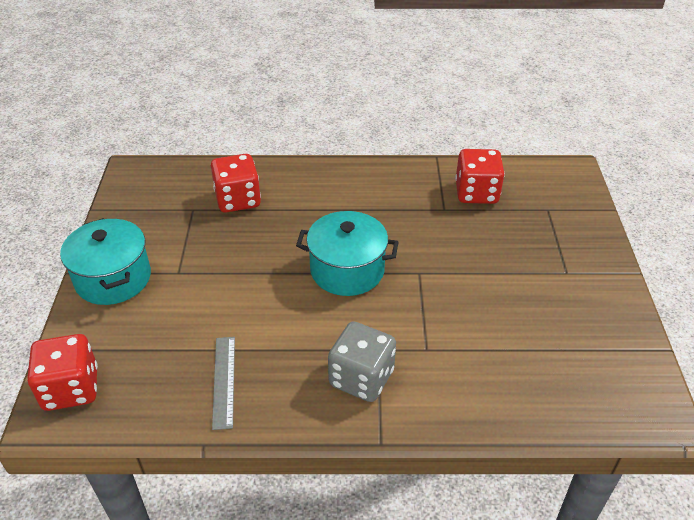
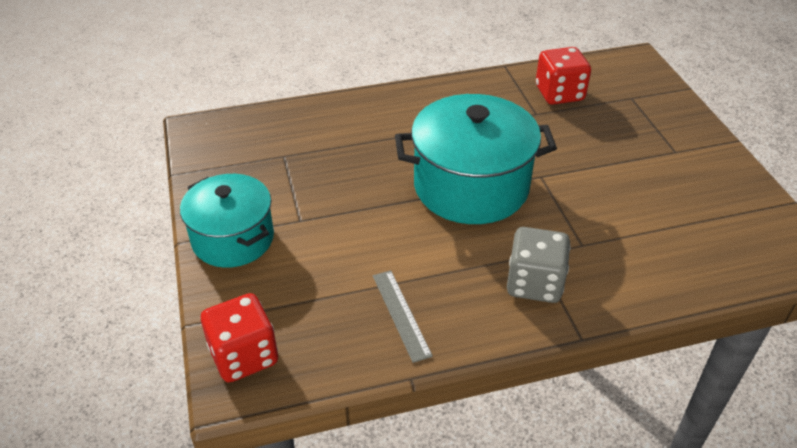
camera: 15 degrees left, 0 degrees up
red dice [211,154,261,212] -> none
turquoise pot [296,211,398,296] -> turquoise pot [395,94,557,224], size x1.51

